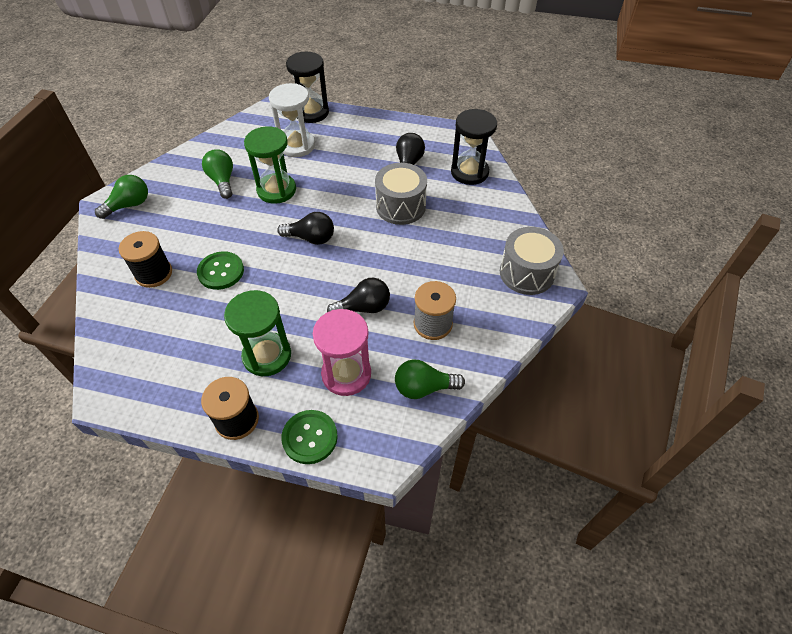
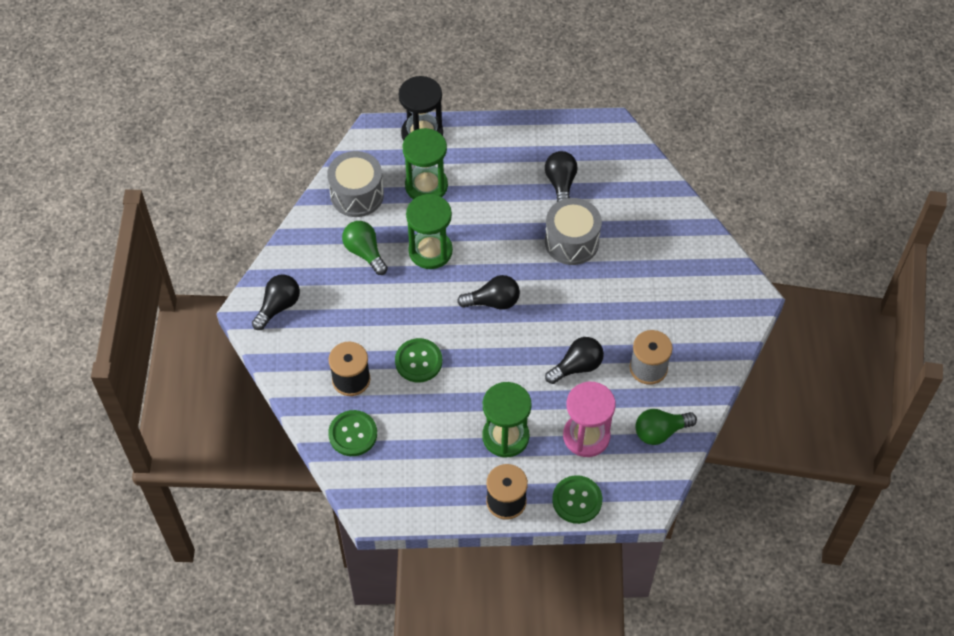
camera: 15 degrees left, 5 degrees up
green light bulb [95,175,148,219] -> black light bulb [252,274,300,330]
white hourglass [269,83,315,157] -> green hourglass [402,128,448,199]
black hourglass [451,109,497,185] -> none
grey drum [500,227,564,295] -> grey drum moved to [327,151,384,217]
none -> green button [328,410,377,456]

